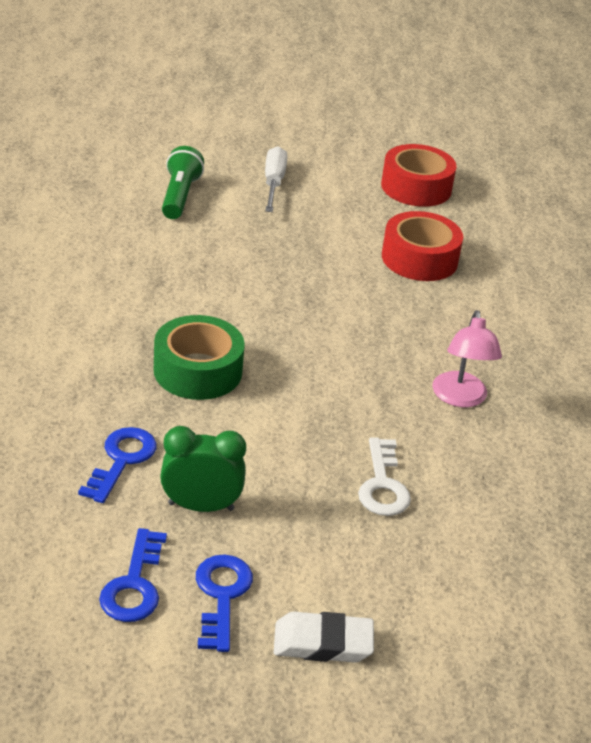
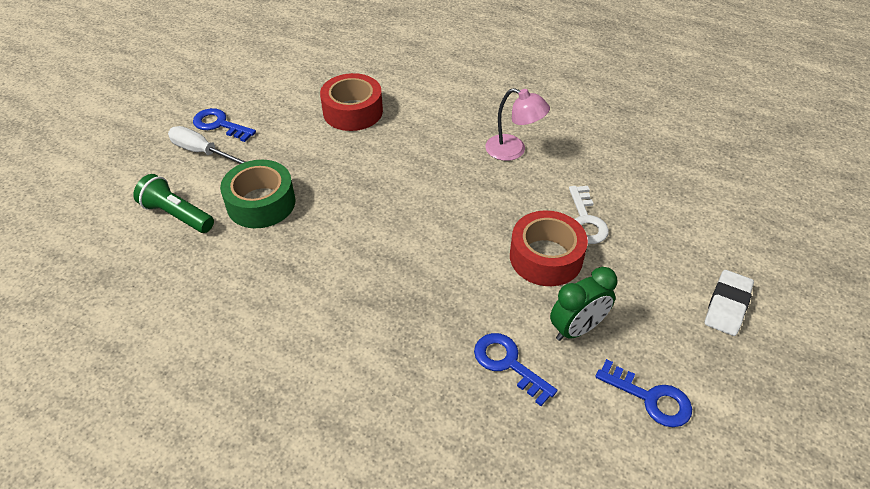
camera: 60 degrees left, 10 degrees up
green tape [154,315,245,400] -> green tape moved to [220,160,296,228]
green clock [160,426,246,512] -> green clock turned 150 degrees counterclockwise [550,267,617,341]
blue key [196,554,253,652] -> blue key moved to [193,108,256,142]
white key [358,437,411,516] -> white key turned 60 degrees clockwise [569,186,609,244]
red tape [381,144,457,207] -> red tape moved to [510,210,588,286]

